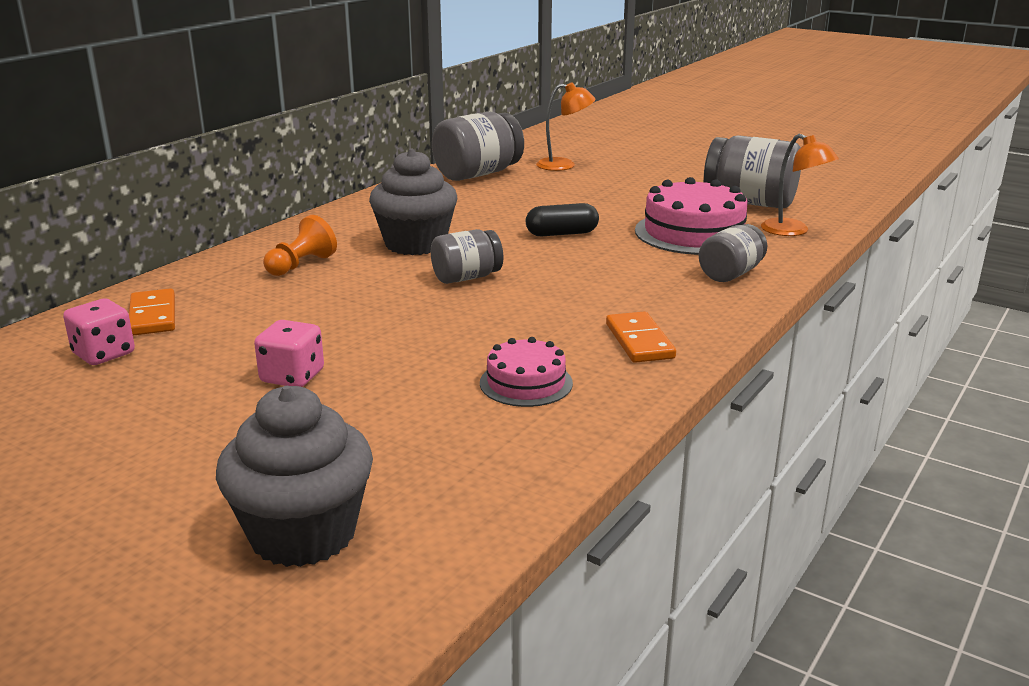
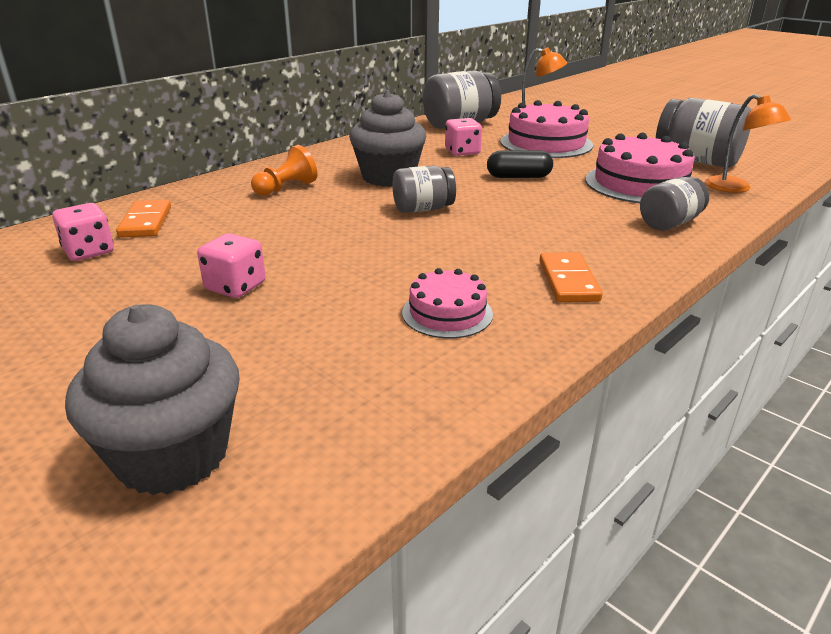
camera: 10 degrees right, 5 degrees up
none -> pink dice [445,118,482,156]
none -> pink cake [500,100,593,158]

